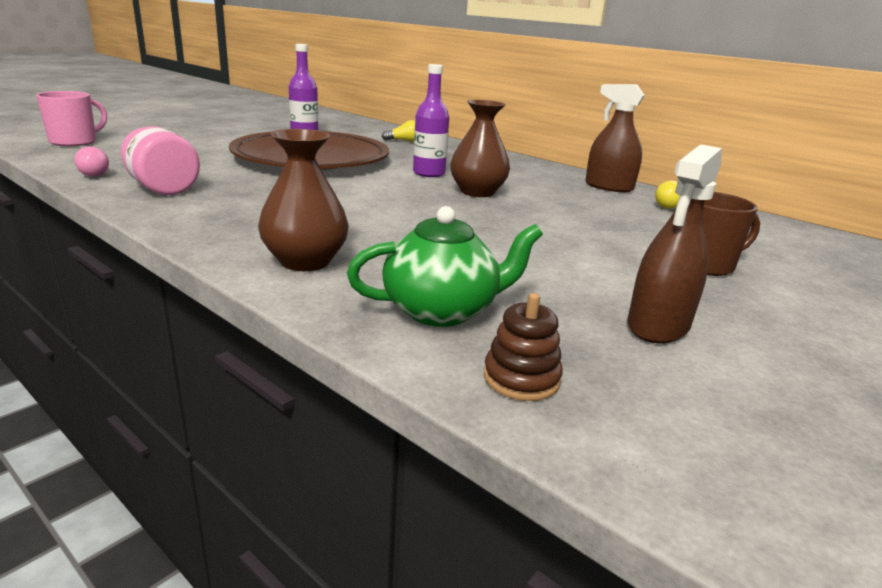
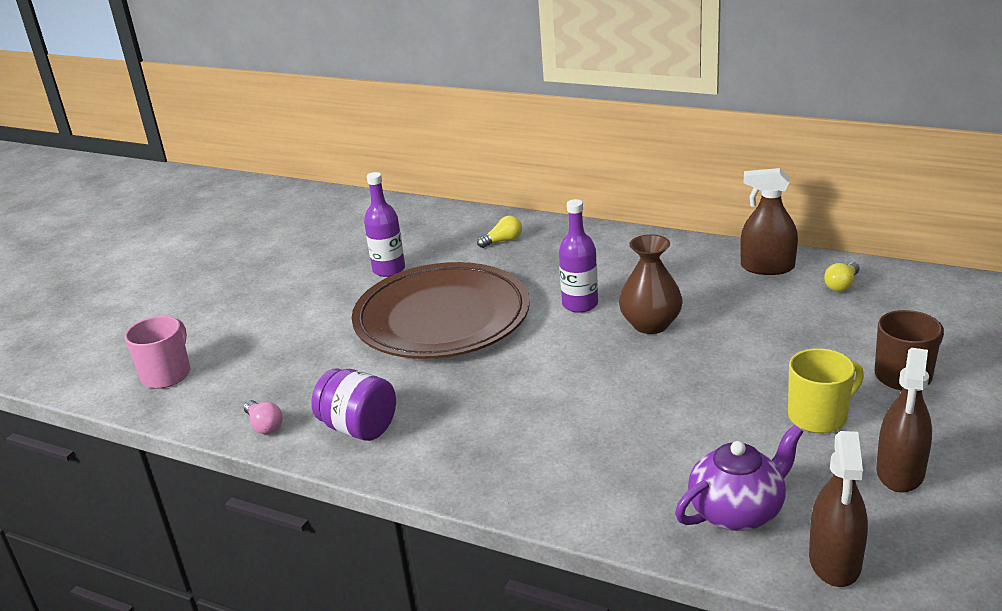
camera: 10 degrees left, 5 degrees up
pink jar [121,126,200,195] -> purple jar [311,368,396,441]
brown vase [258,129,349,271] -> none
green teapot [347,206,543,327] -> purple teapot [675,425,803,531]
brown stacking toy [484,293,563,401] -> brown spray bottle [809,431,868,587]
none -> yellow mug [788,348,864,433]

